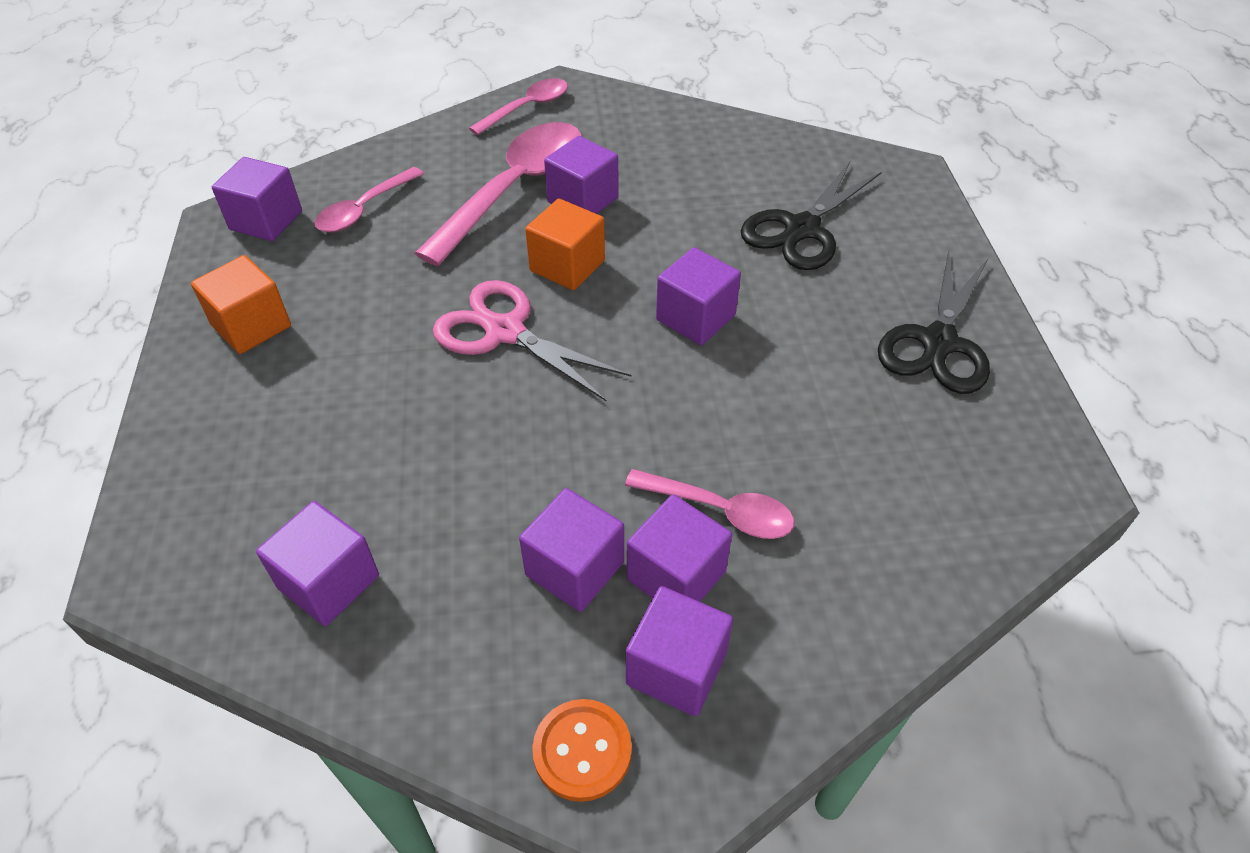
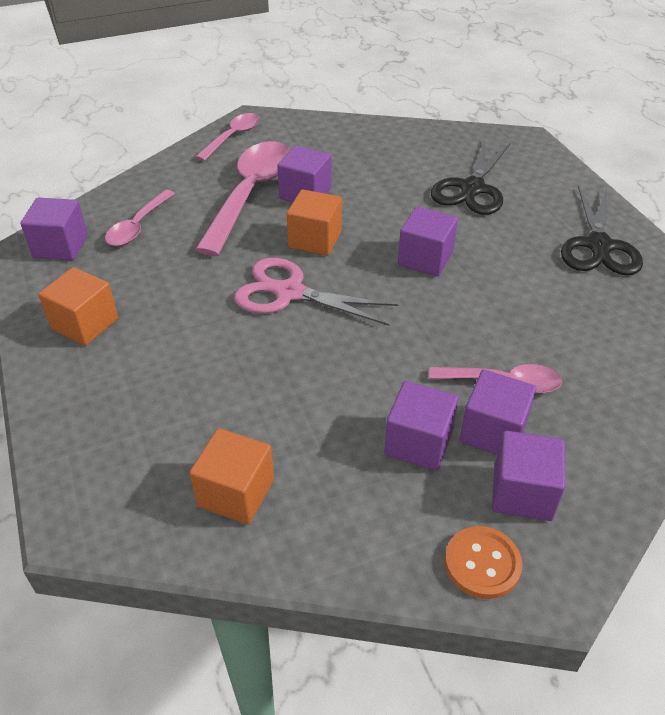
camera: 15 degrees left, 5 degrees down
purple cube [256,501,379,626] -> orange cube [189,428,274,524]

